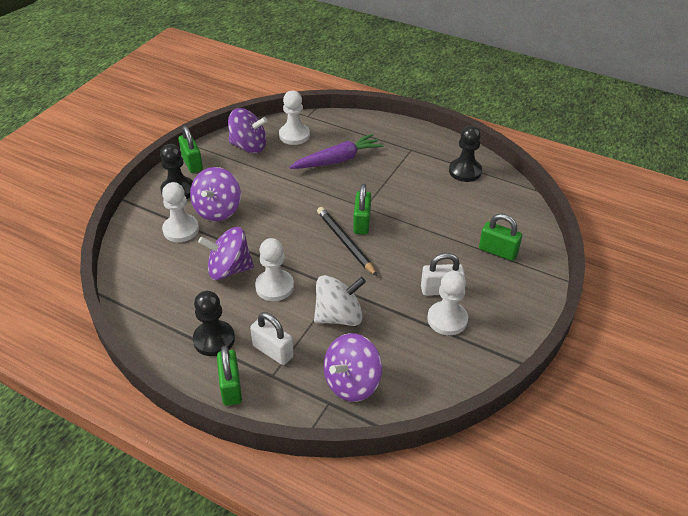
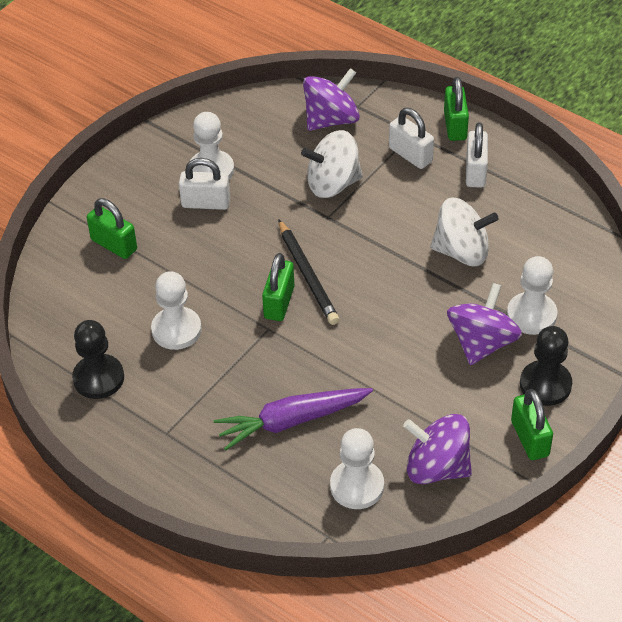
camera: 170 degrees left, 5 degrees up
black pawn [193,291,235,356] -> white padlock [466,122,488,188]
purple spinning top [198,227,254,280] -> white spinning top [430,197,499,266]
white pawn [255,238,294,301] -> white pawn moved to [151,271,202,350]

